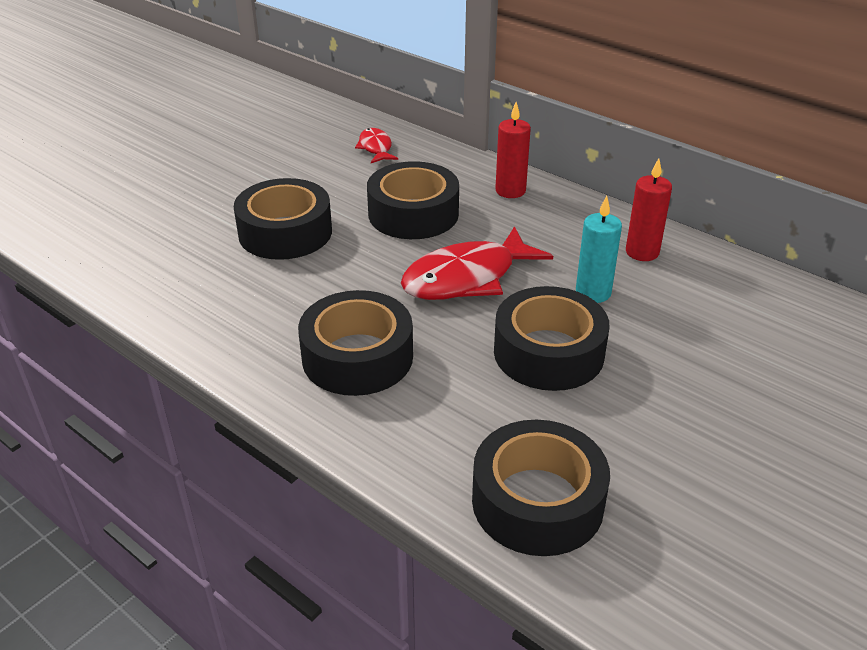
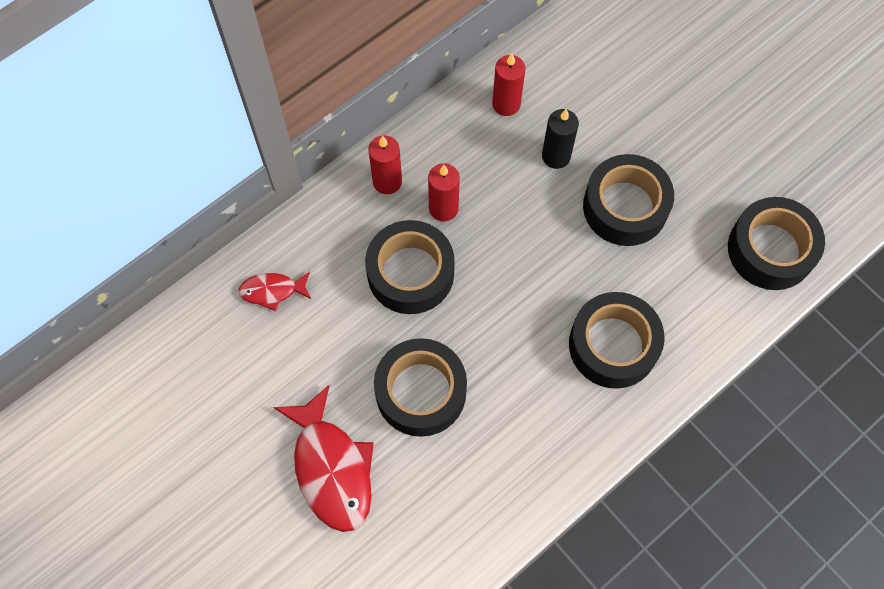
camera: 80 degrees left, 30 degrees up
red fish [401,226,553,300] -> red fish moved to [273,385,374,532]
turquoise candle [576,196,622,303] -> black candle [542,109,579,169]
none -> red candle [428,163,460,222]

